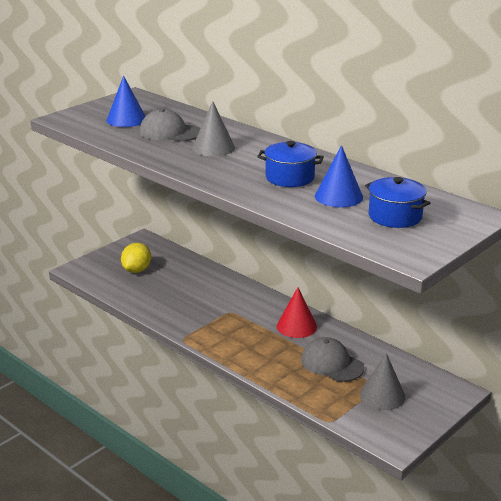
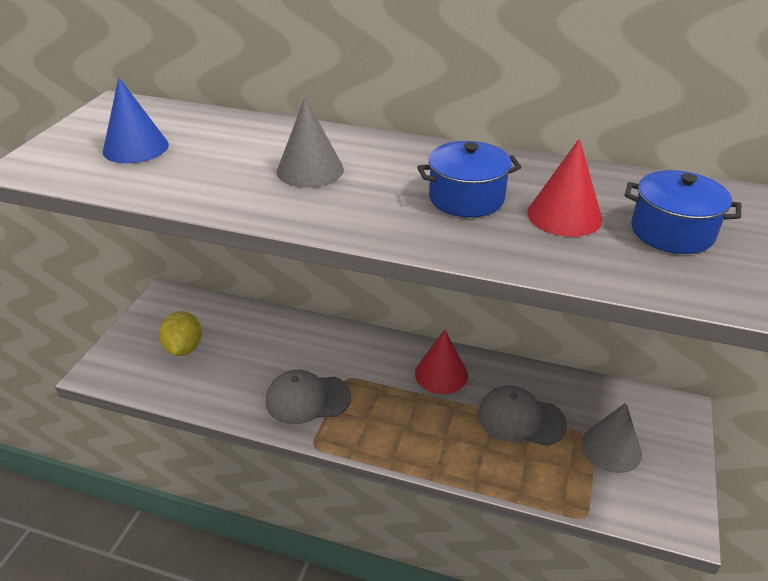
camera: 25 degrees left, 10 degrees up
grey cap [140,109,201,142] -> grey cap moved to [266,370,351,424]
blue cone [315,145,363,207] -> red cone [527,138,603,237]

